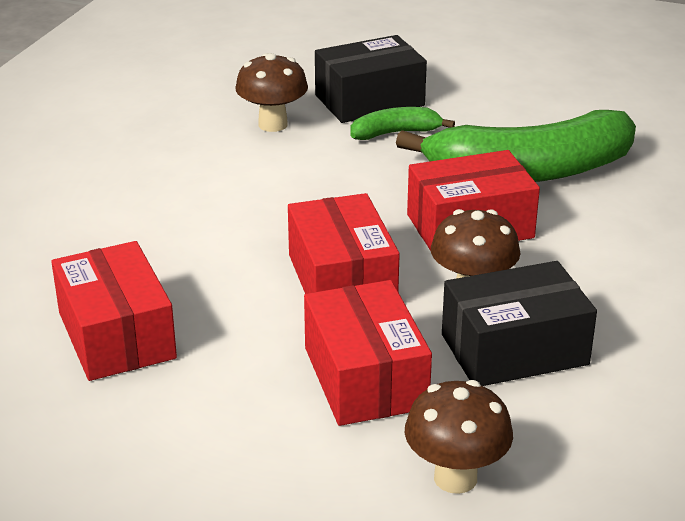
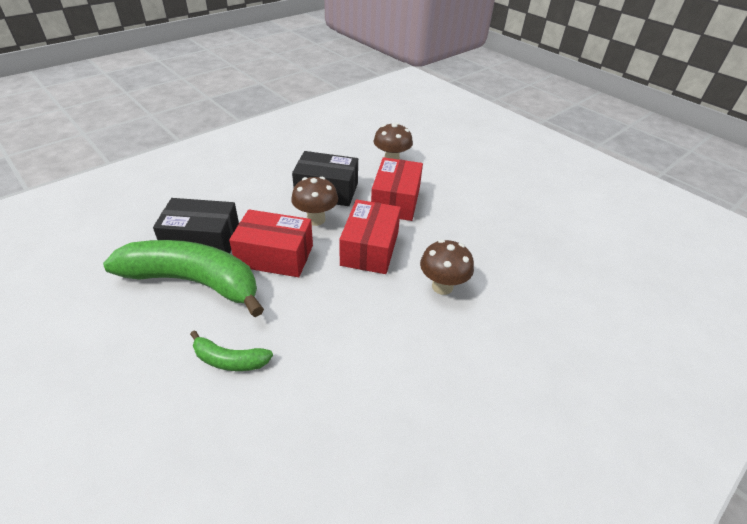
camera: 155 degrees left, 10 degrees up
red box [51,241,177,381] -> none
brown mushroom [235,53,308,132] -> brown mushroom moved to [420,240,474,295]
black box [315,35,427,123] -> black box moved to [153,198,239,254]

